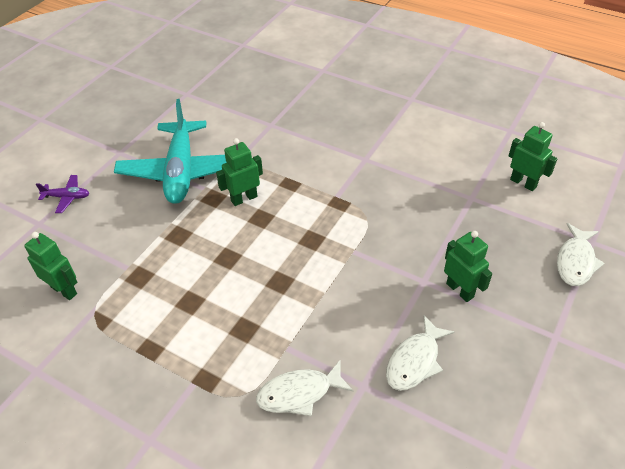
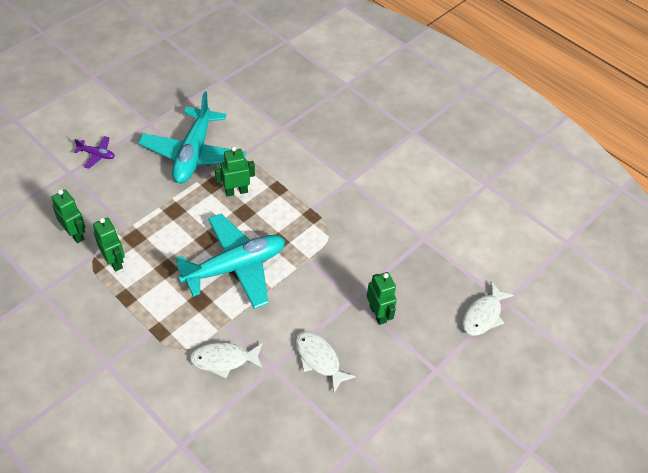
camera: 10 degrees right, 5 degrees up
white fish [386,315,455,391] -> white fish turned 90 degrees clockwise [295,331,356,394]
green robot [509,122,557,191] -> green robot moved to [93,218,125,272]
none -> turquoise plane [175,214,285,309]

